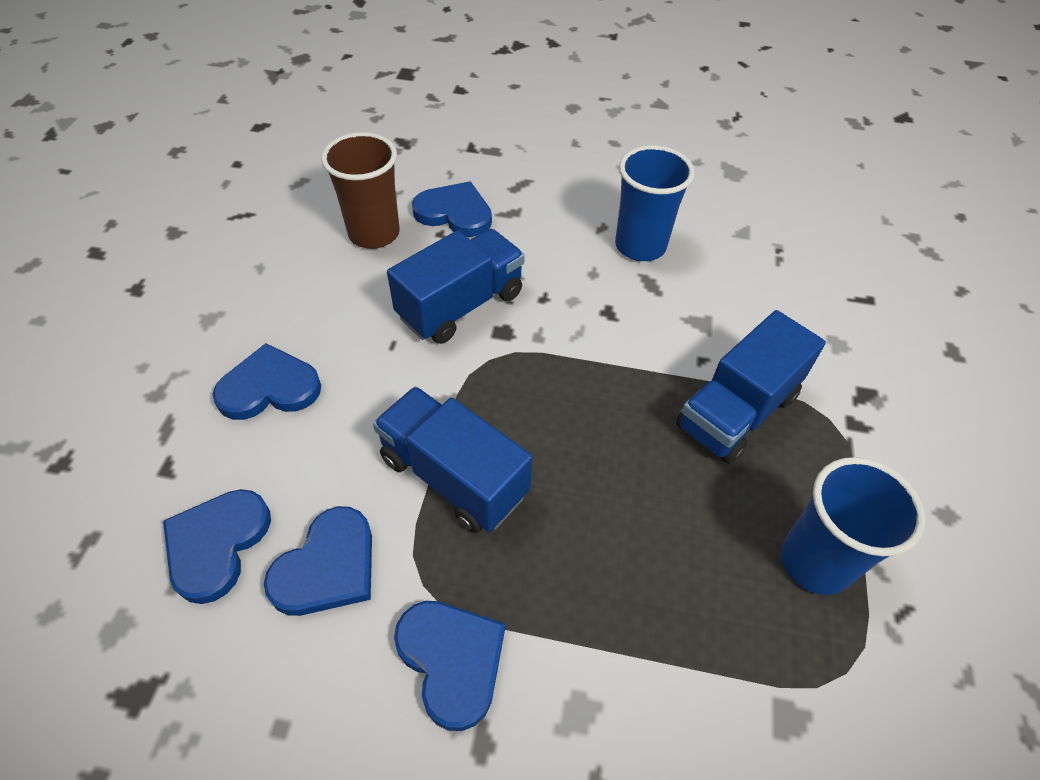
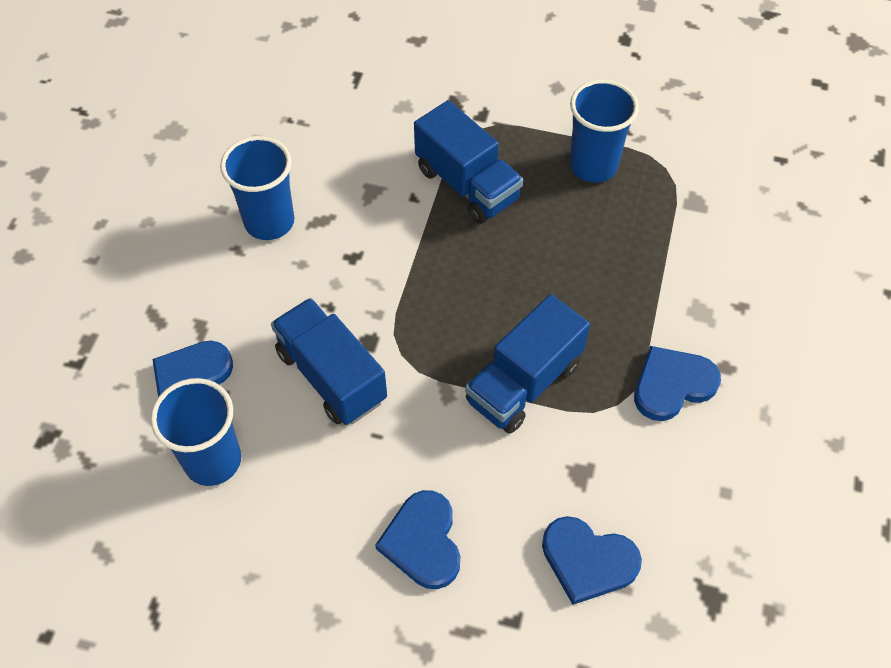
camera: 85 degrees left, 5 degrees up
blue heart [264,506,372,616] -> none
brown cup [321,132,400,249] -> blue cup [151,378,241,486]

